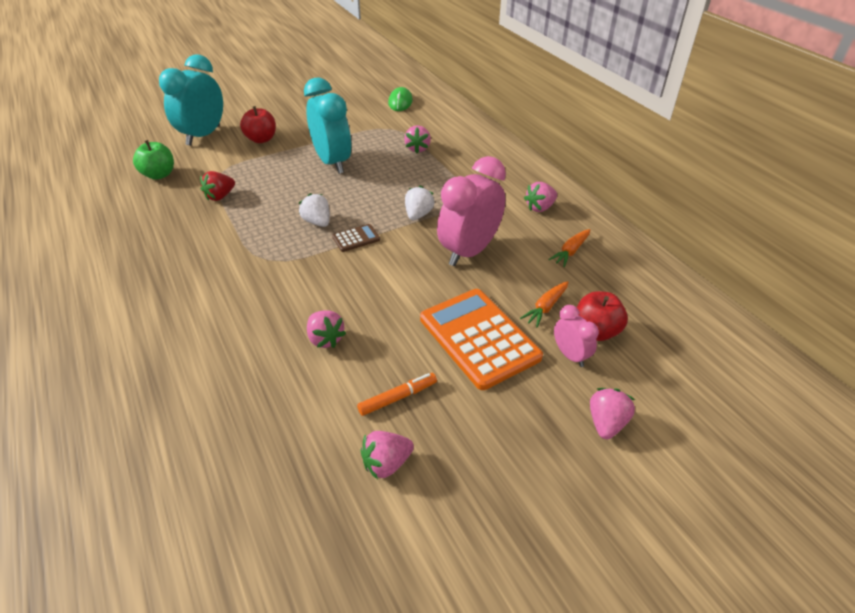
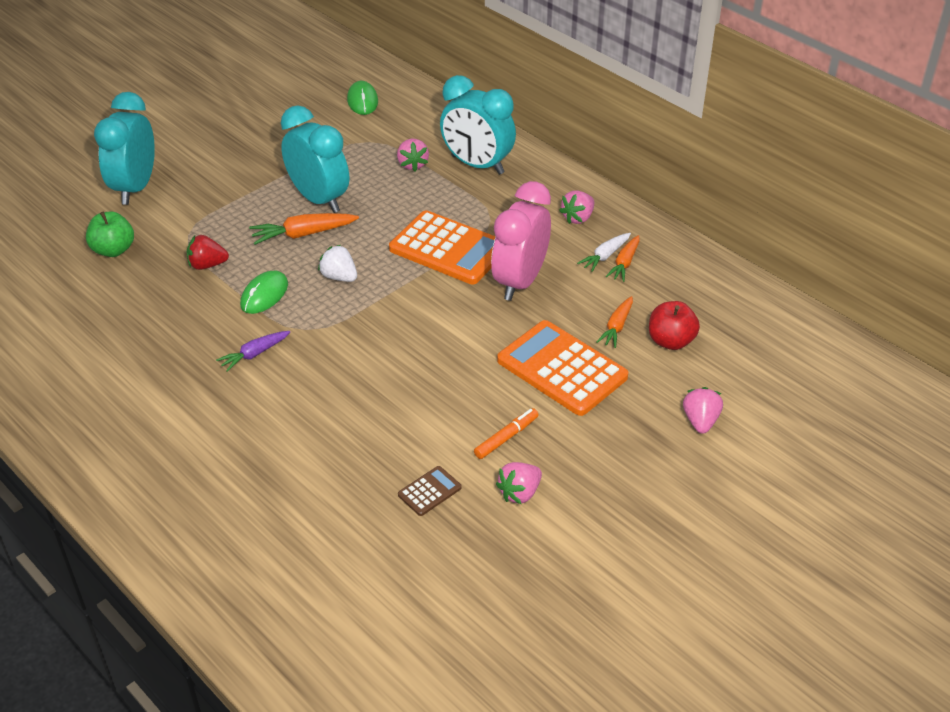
camera: 15 degrees left, 0 degrees up
red strawberry [200,171,235,201] -> red strawberry turned 60 degrees clockwise [187,235,229,270]
red apple [240,106,276,143] -> none
pink strawberry [307,311,346,348] -> none
brown calculator [332,224,380,252] -> brown calculator moved to [398,466,462,516]
white strawberry [405,186,435,220] -> orange calculator [389,210,495,284]
pink clock [554,305,599,367] -> none
none -> purple carrot [216,331,290,372]
none -> green mouse [240,270,288,314]
none -> orange carrot [249,213,359,245]
none -> turquoise clock [440,75,516,175]
none -> white carrot [577,233,631,272]

